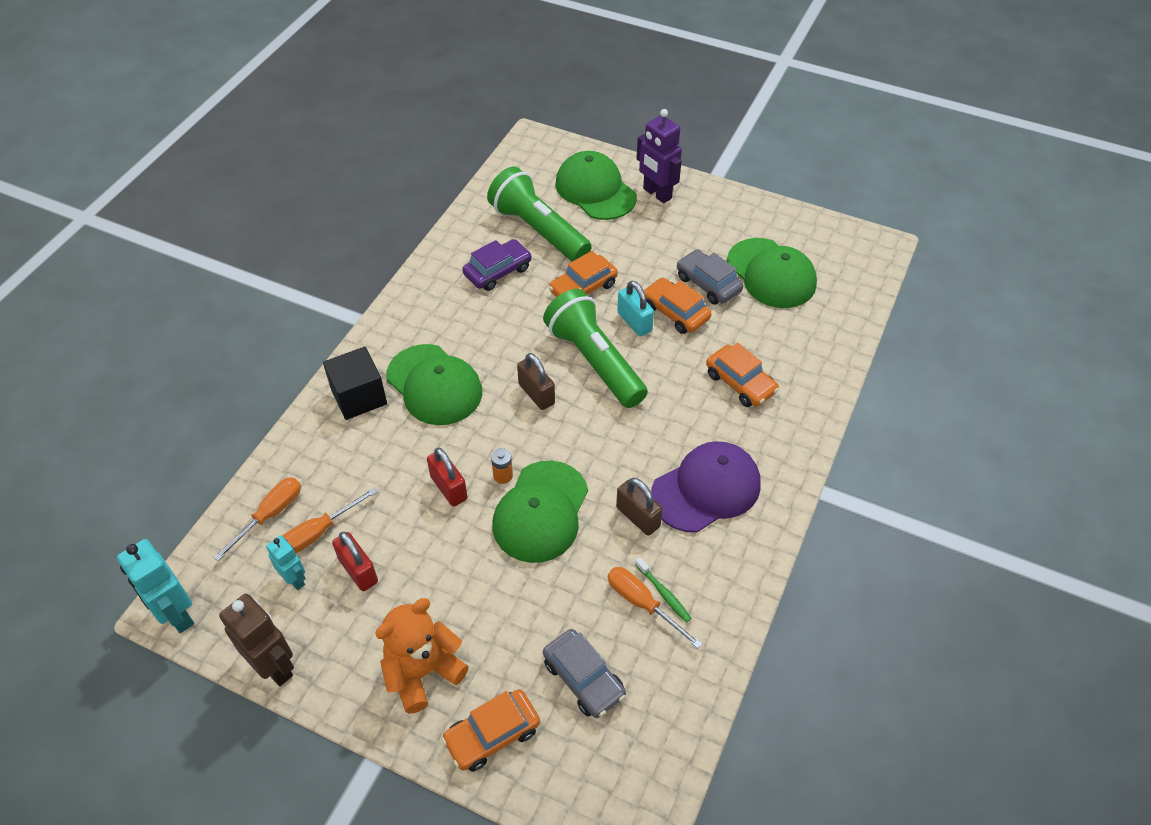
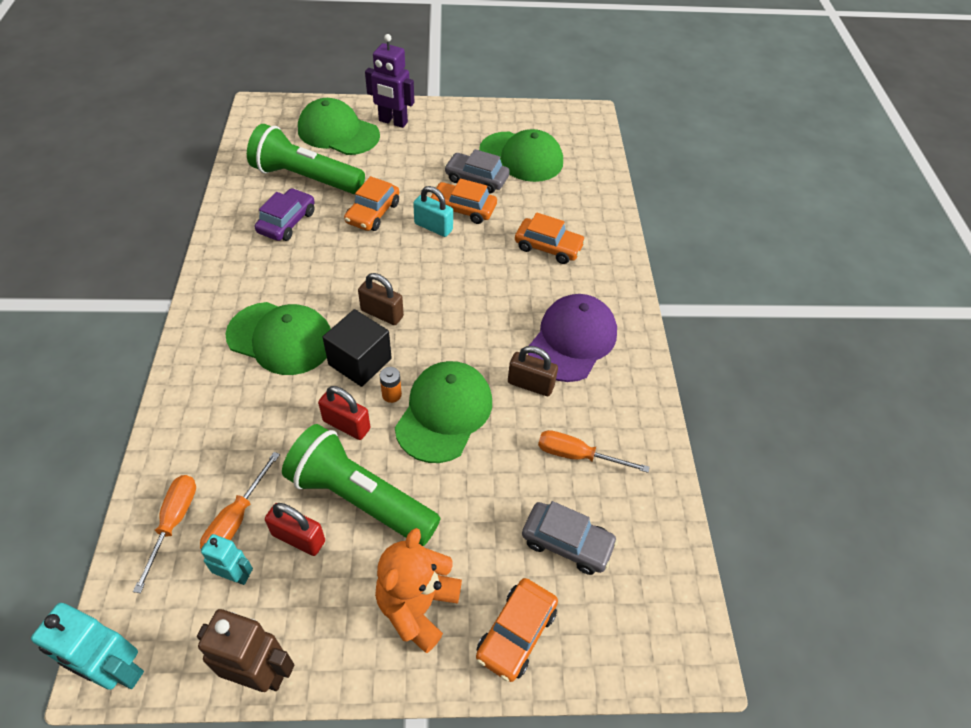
camera: 30 degrees left, 0 degrees up
black cube [323,347,387,420] -> black cube moved to [322,309,392,387]
green cap [492,461,588,563] -> green cap turned 150 degrees counterclockwise [395,361,492,463]
green flashlight [543,289,648,408] -> green flashlight moved to [282,424,440,546]
green toothbrush [635,557,692,623] -> none

